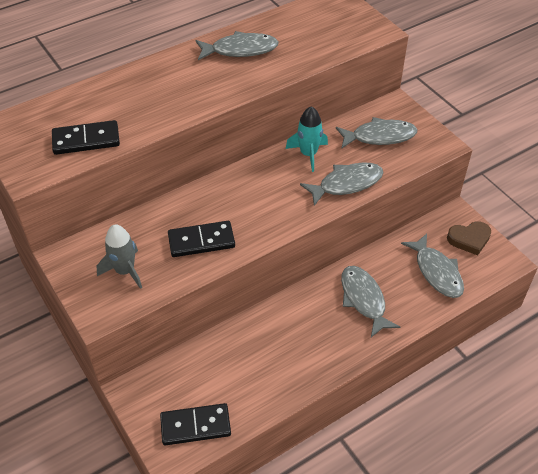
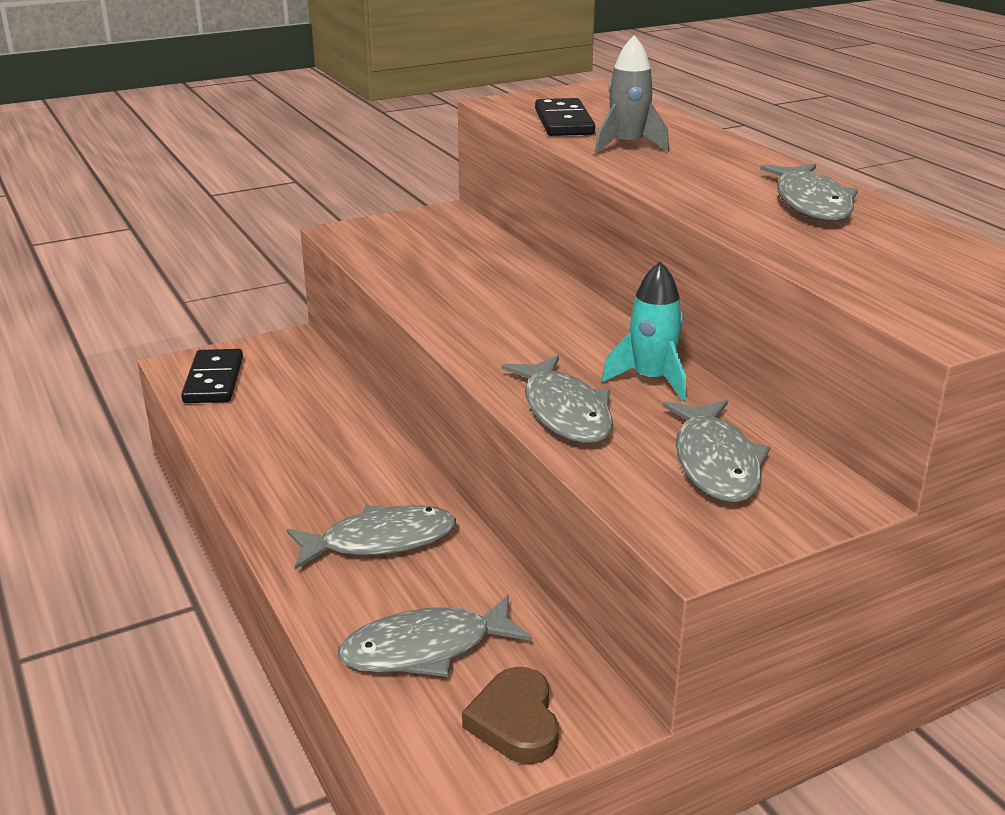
camera: 95 degrees right, 20 degrees down
grey rocket [97,224,142,289] -> grey rocket moved to [595,35,669,154]
black domino [168,221,235,257] -> none

